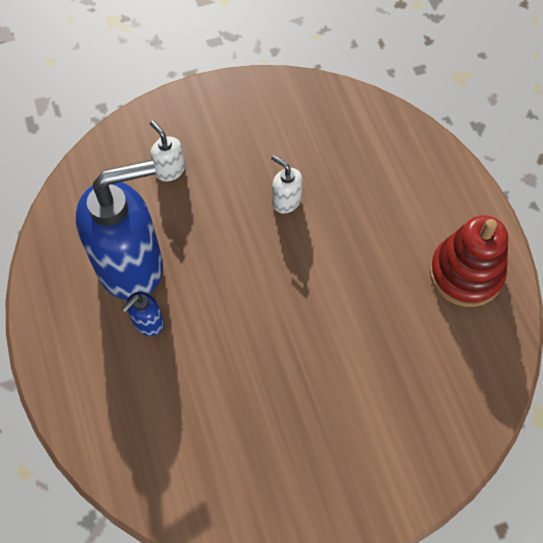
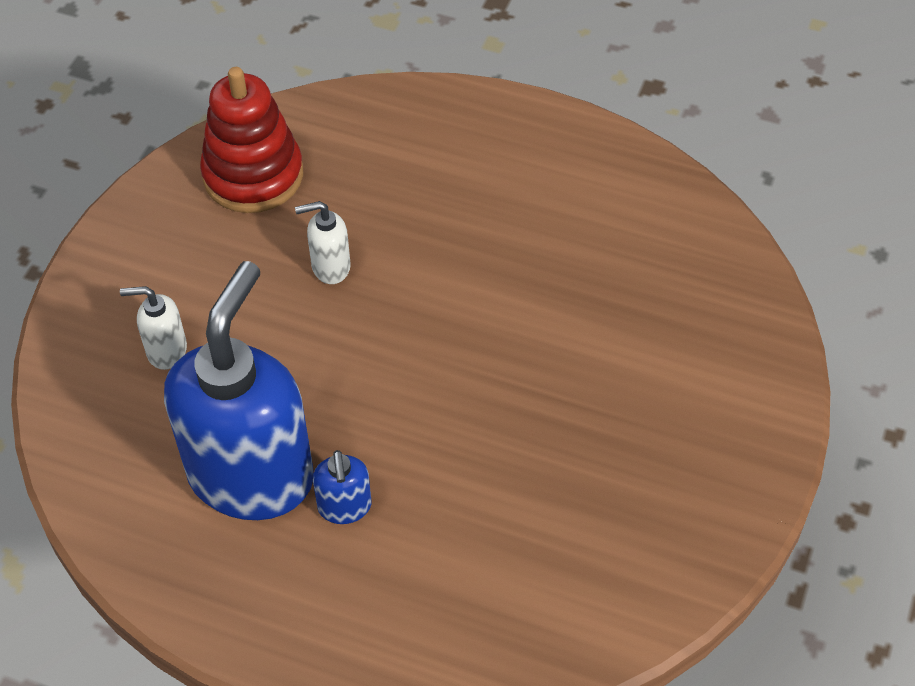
camera: 50 degrees left, 10 degrees down
red stacking toy [429,215,508,307] -> red stacking toy moved to [200,67,303,213]

